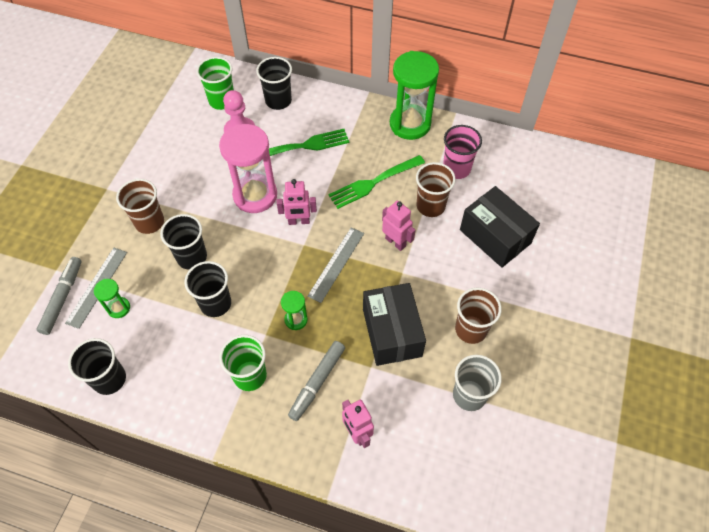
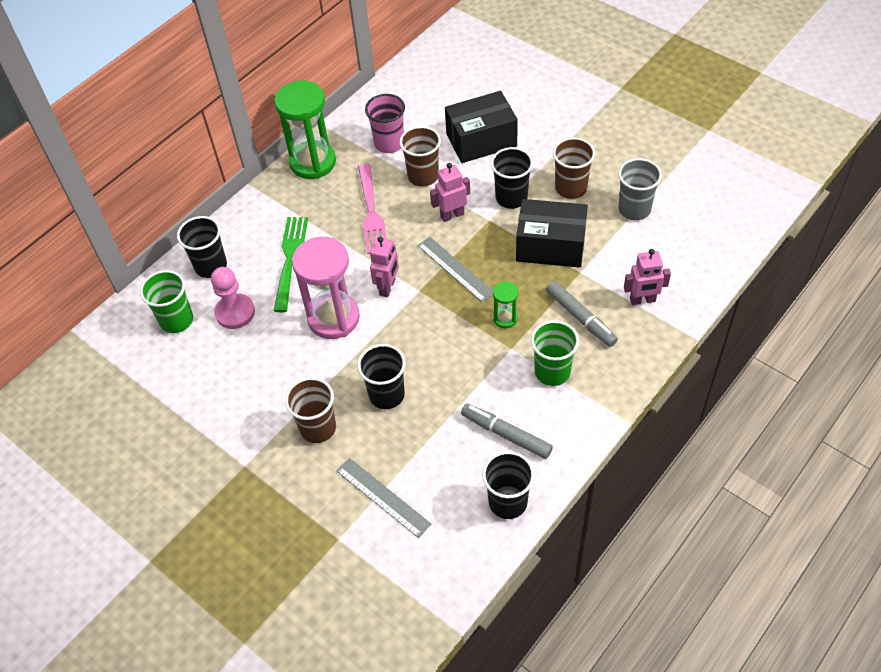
camera: 65 degrees left, 5 degrees down
grey marker [36,257,82,335] -> grey marker moved to [461,404,553,459]
green hourglass [94,279,130,318] -> none
black cup [185,261,231,317] -> black cup moved to [491,147,533,209]
green fork [328,155,425,209] -> pink fork [358,163,387,254]

